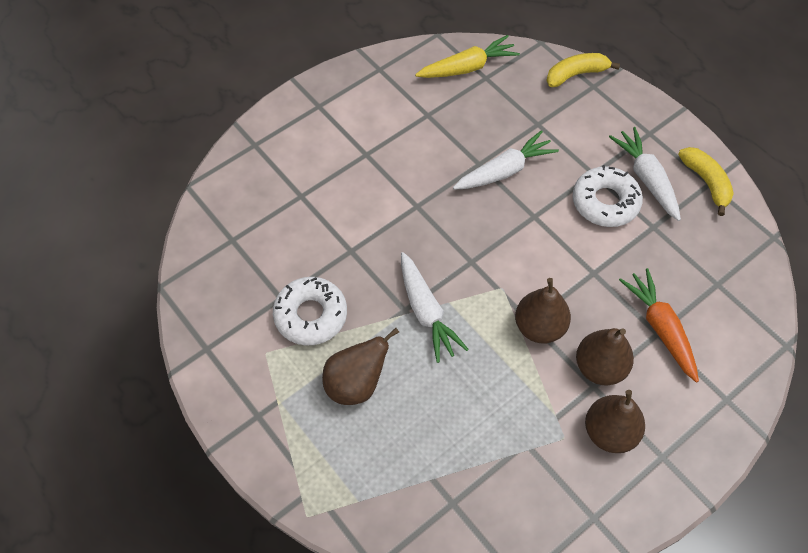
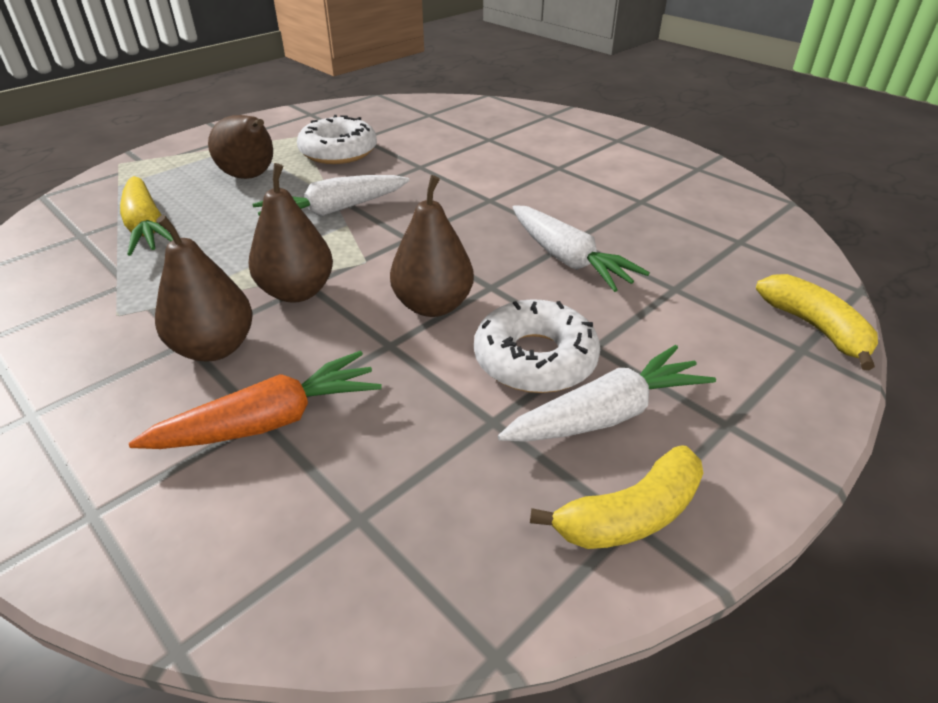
camera: 85 degrees right, 20 degrees down
yellow carrot [415,35,520,78] -> yellow carrot moved to [120,176,173,256]
brown pear [585,390,645,453] -> brown pear moved to [390,175,474,317]

